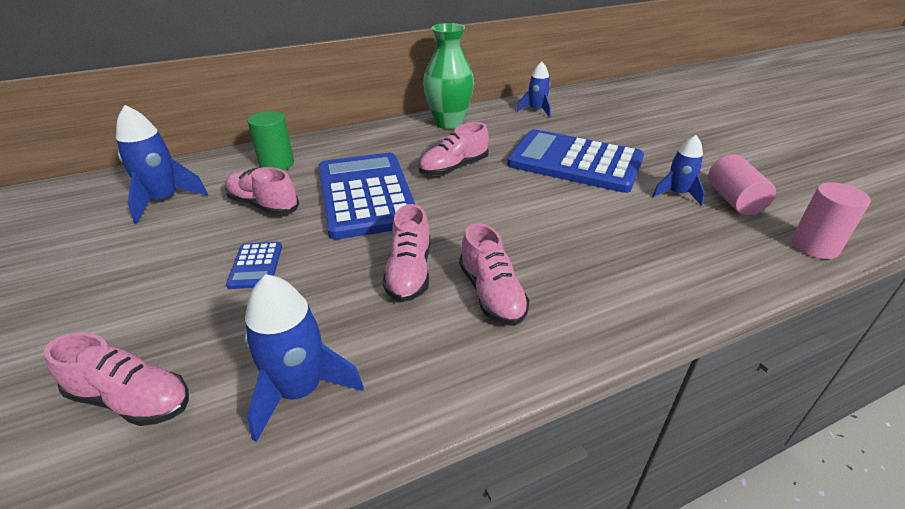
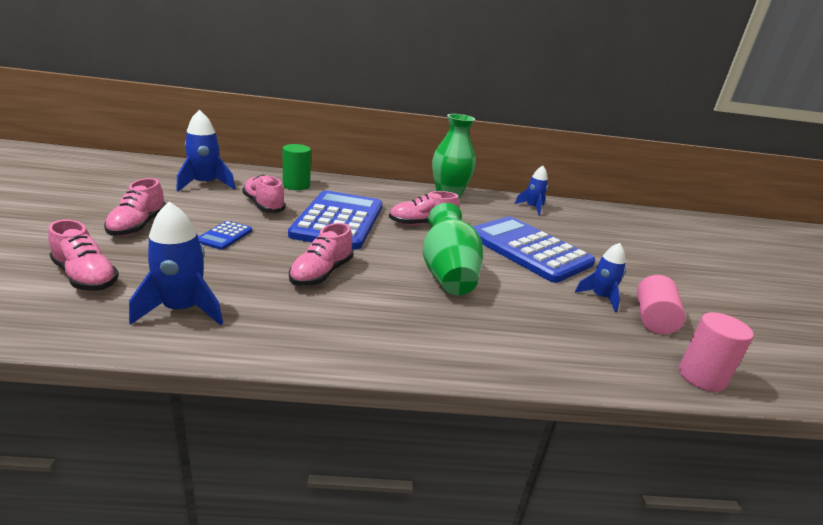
camera: 20 degrees right, 10 degrees down
pink shoe [459,223,530,326] -> pink shoe moved to [104,178,166,236]
none -> green vase [423,203,483,295]

